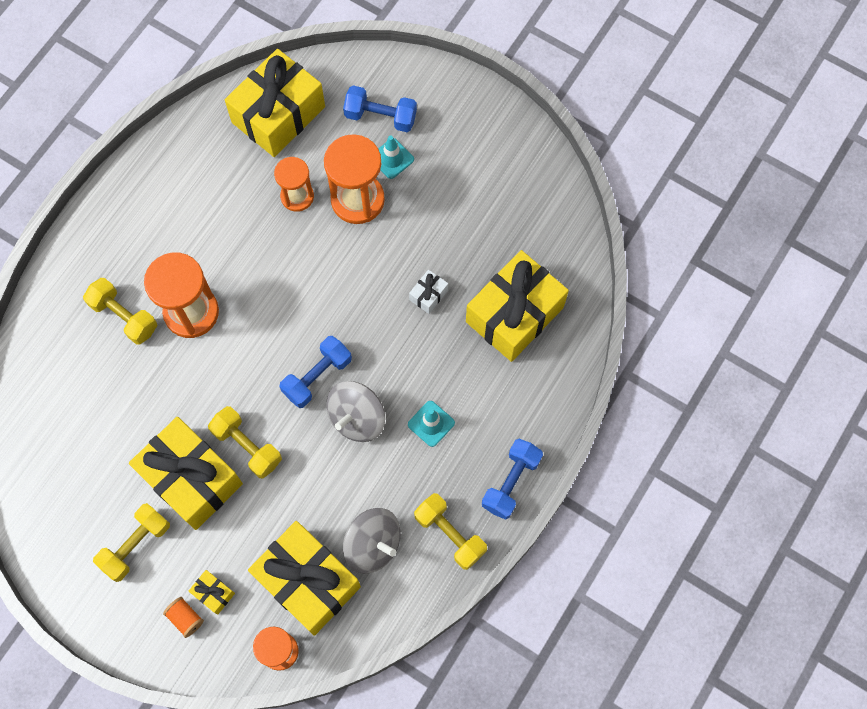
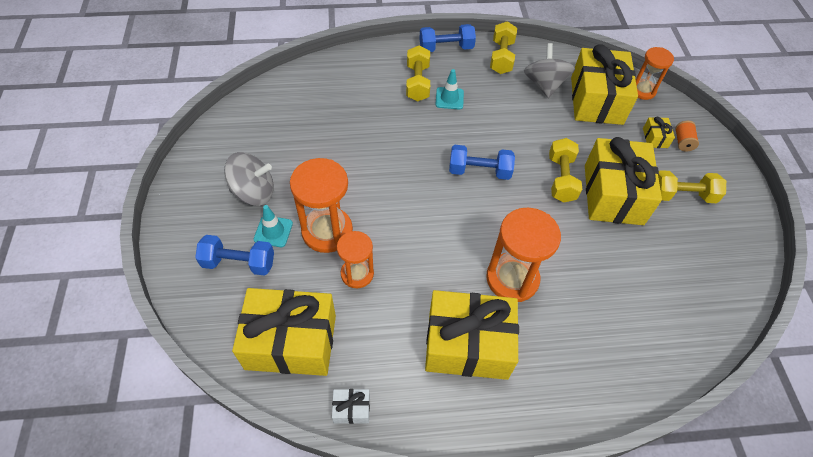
camera: 130 degrees left, 15 degrees down
yellow dumbbell [83,278,157,345] -> yellow dumbbell moved to [406,46,430,101]
grey spinning top [326,381,385,442] -> grey spinning top moved to [224,152,274,206]
blue dumbbell [343,85,417,132] -> blue dumbbell turned 60 degrees counterclockwise [195,235,274,276]
white gift [409,270,448,314] -> white gift moved to [332,389,370,424]
yellow gift [466,250,569,362] -> yellow gift moved to [425,290,519,380]

